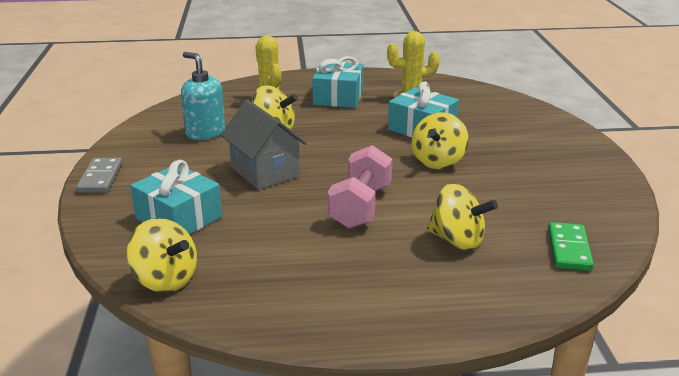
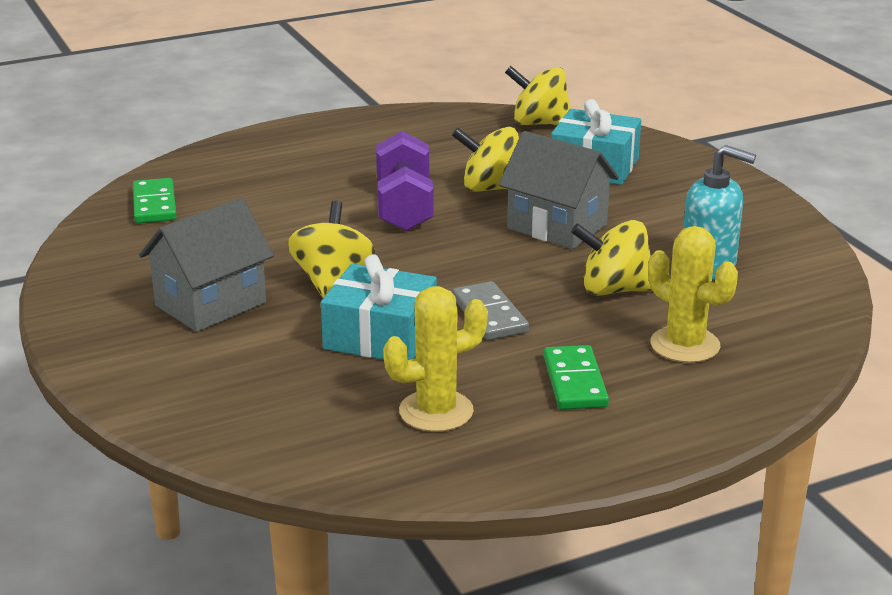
camera: 160 degrees right, 0 degrees up
grey domino [76,158,122,193] -> grey domino moved to [453,281,529,340]
turquoise gift [312,56,364,108] -> green domino [544,345,609,410]
pink dumbbell [328,145,392,229] -> purple dumbbell [376,131,434,231]
yellow spinning top [426,184,498,251] -> yellow spinning top moved to [452,127,519,192]
none -> grey house [139,198,274,332]

